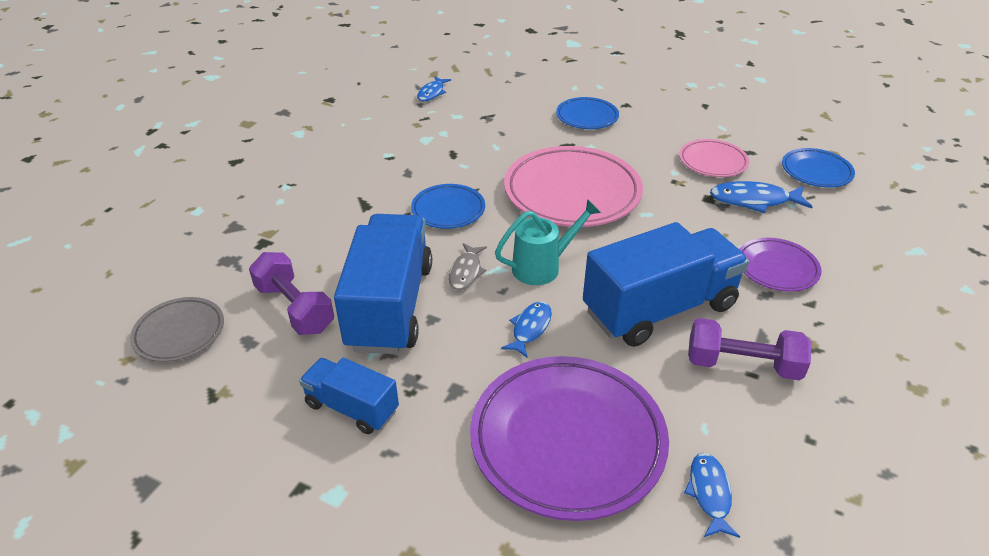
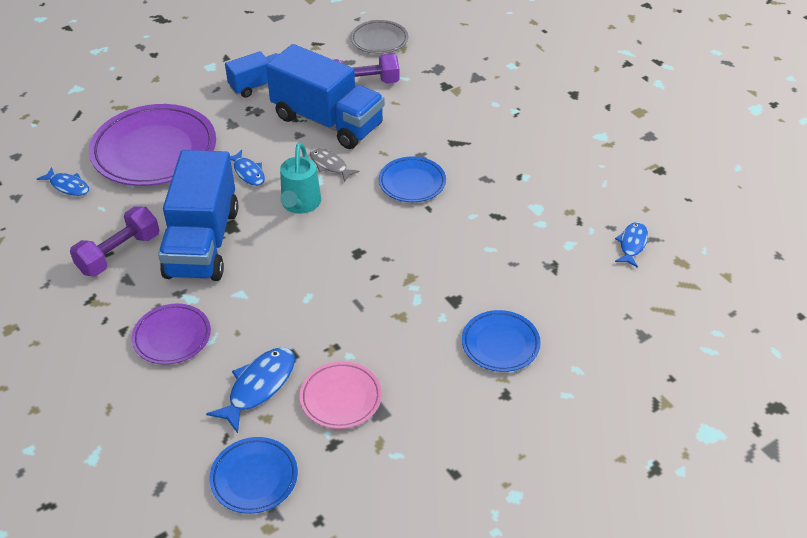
camera: 120 degrees right, 5 degrees up
blue fish [417,76,451,101] -> blue fish turned 60 degrees clockwise [615,222,648,268]
pink plate [504,146,643,227] -> none

